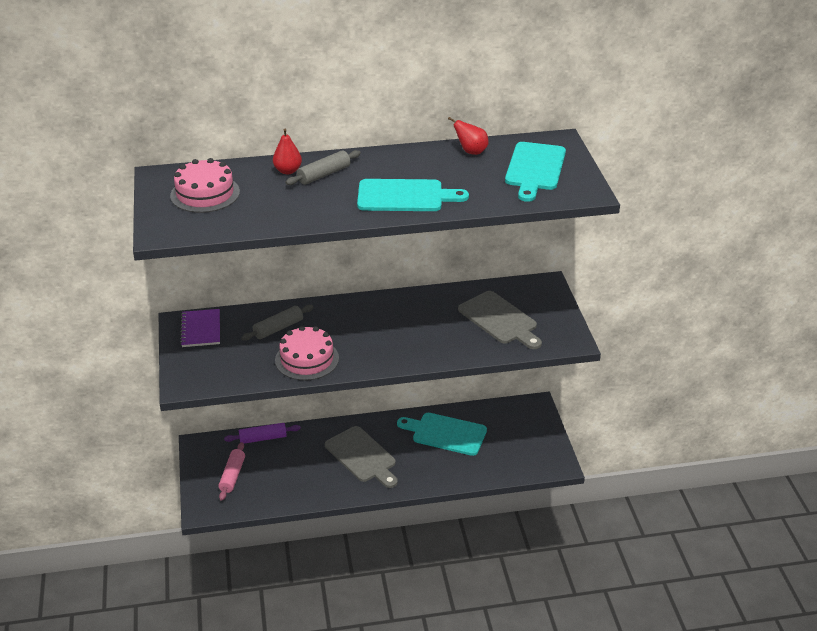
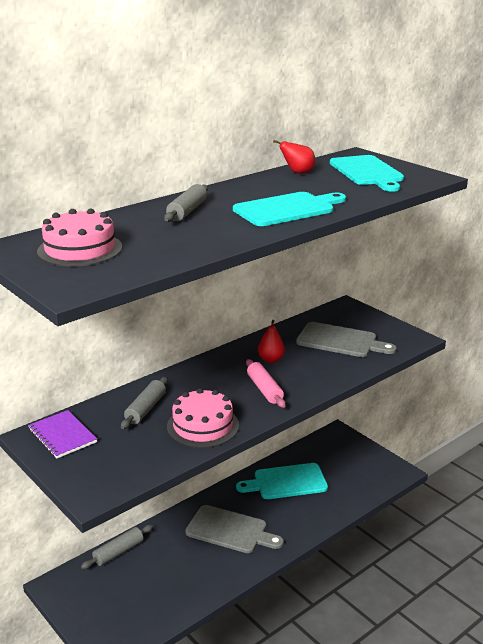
camera: 30 degrees left, 10 degrees down
pink rolling pin [219,442,245,501] -> pink rolling pin moved to [246,359,286,408]
purple rolling pin [224,423,301,444] -> grey rolling pin [81,525,153,569]
red pear [273,129,302,174] -> red pear moved to [258,320,285,363]

